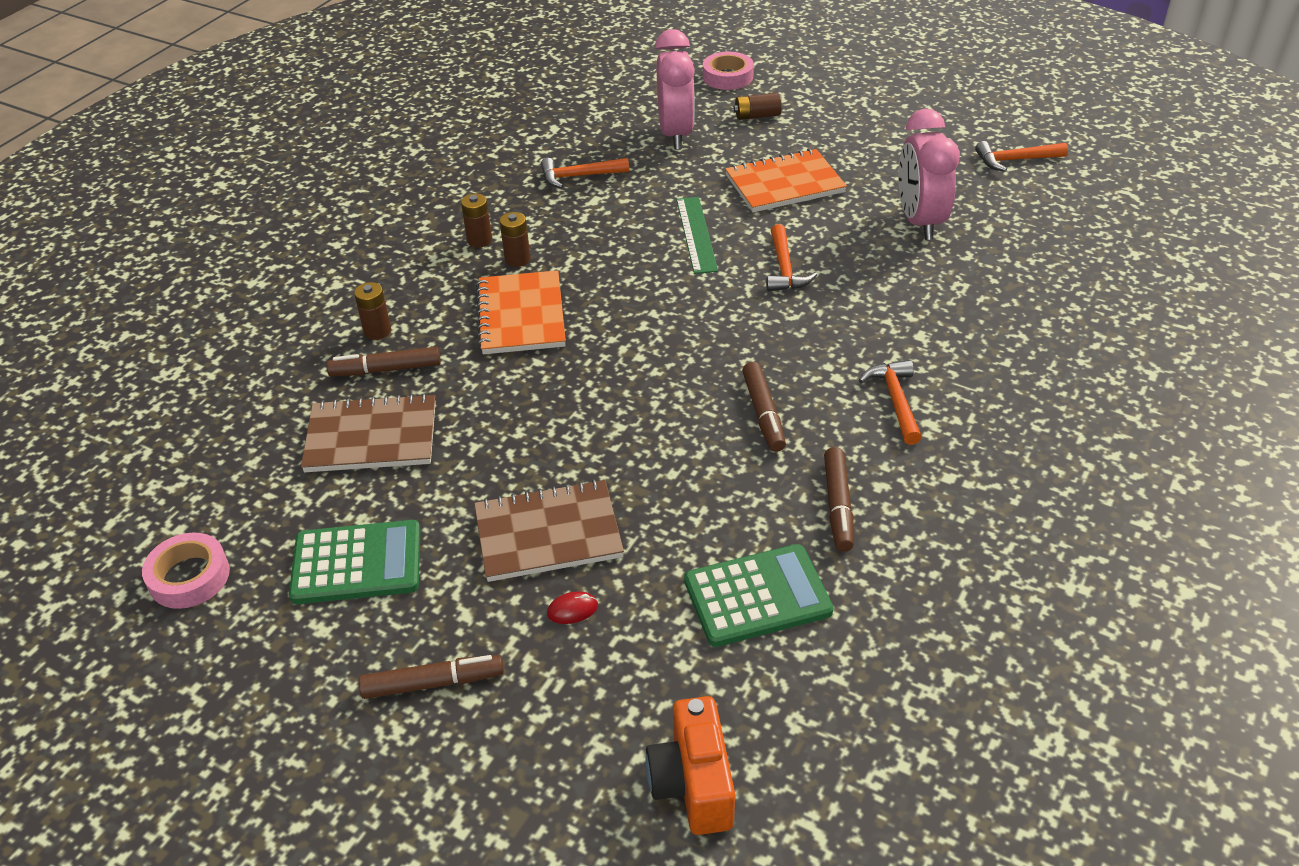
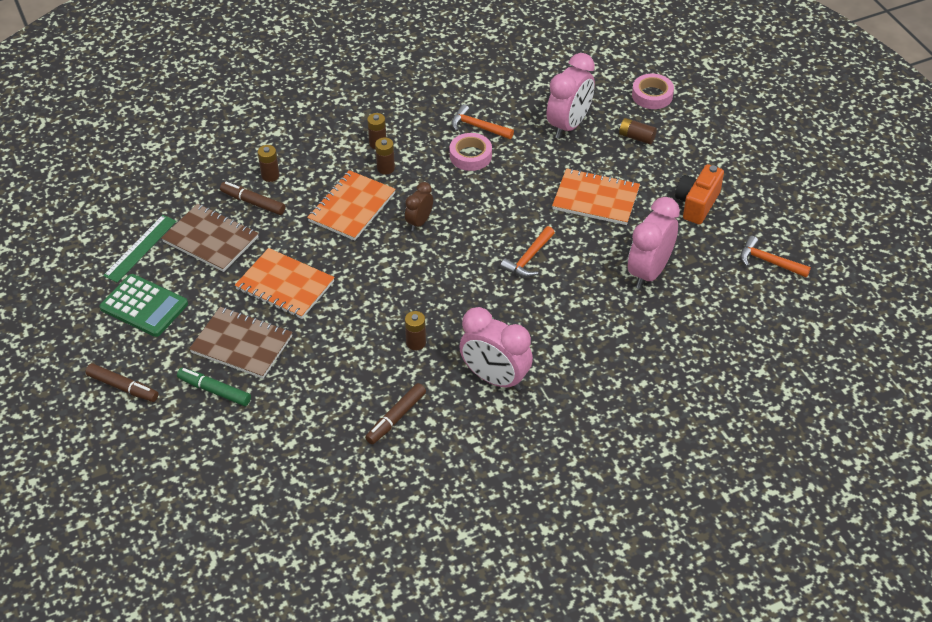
camera: 35 degrees right, 5 degrees up
pink tape [142,533,230,609] -> pink tape moved to [450,133,492,171]
red mouse [547,591,598,624] -> green marker [177,368,251,406]
orange camera [645,696,735,835] -> orange camera moved to [675,164,724,225]
green ruler [676,197,718,274] -> green ruler moved to [103,215,177,283]
green calculator [684,544,833,647] -> none
brown marker [742,362,786,452] -> brown battery [405,311,426,350]
orange hammer [859,360,922,445] -> pink clock [459,307,533,391]
none -> orange notebook [235,248,335,319]
none -> brown clock [405,182,433,231]

